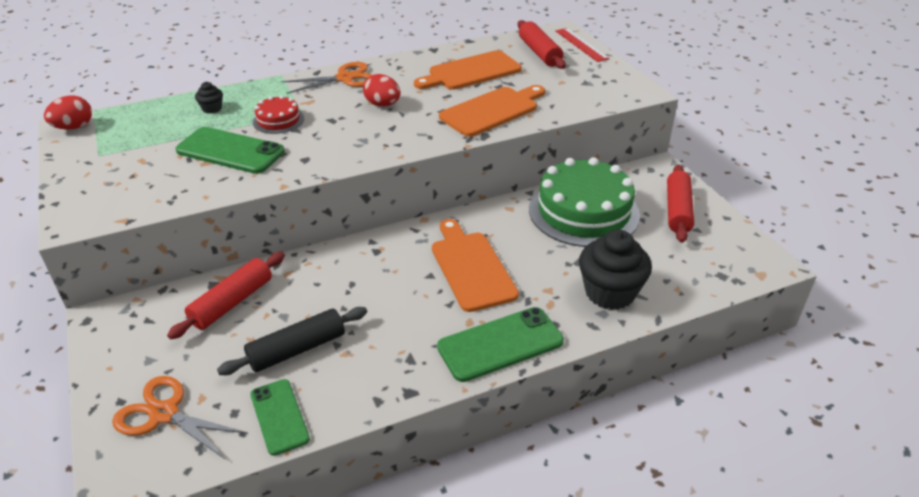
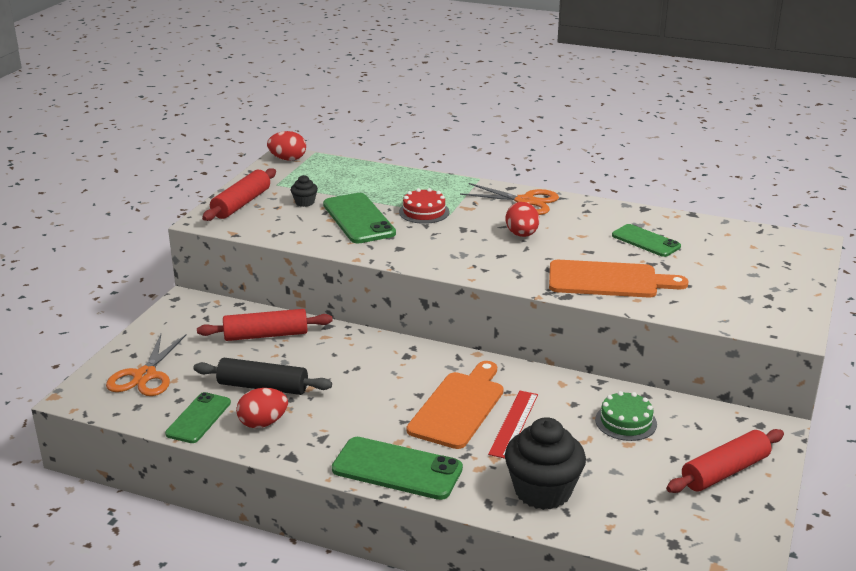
camera: 45 degrees right, 10 degrees down
orange scissors [112,376,248,459] -> orange scissors turned 150 degrees counterclockwise [106,334,186,396]
black cupcake [195,82,223,114] -> black cupcake moved to [291,175,318,207]
orange cutting board [414,50,522,90] -> green phone [612,224,681,257]
red rolling pin [518,20,566,69] -> red rolling pin moved to [202,168,276,221]
green cake [529,157,640,247] -> green cake [595,391,657,441], size x0.47
red ruler [555,28,610,62] -> red ruler moved to [488,391,538,459]
none -> red egg [236,388,288,428]

